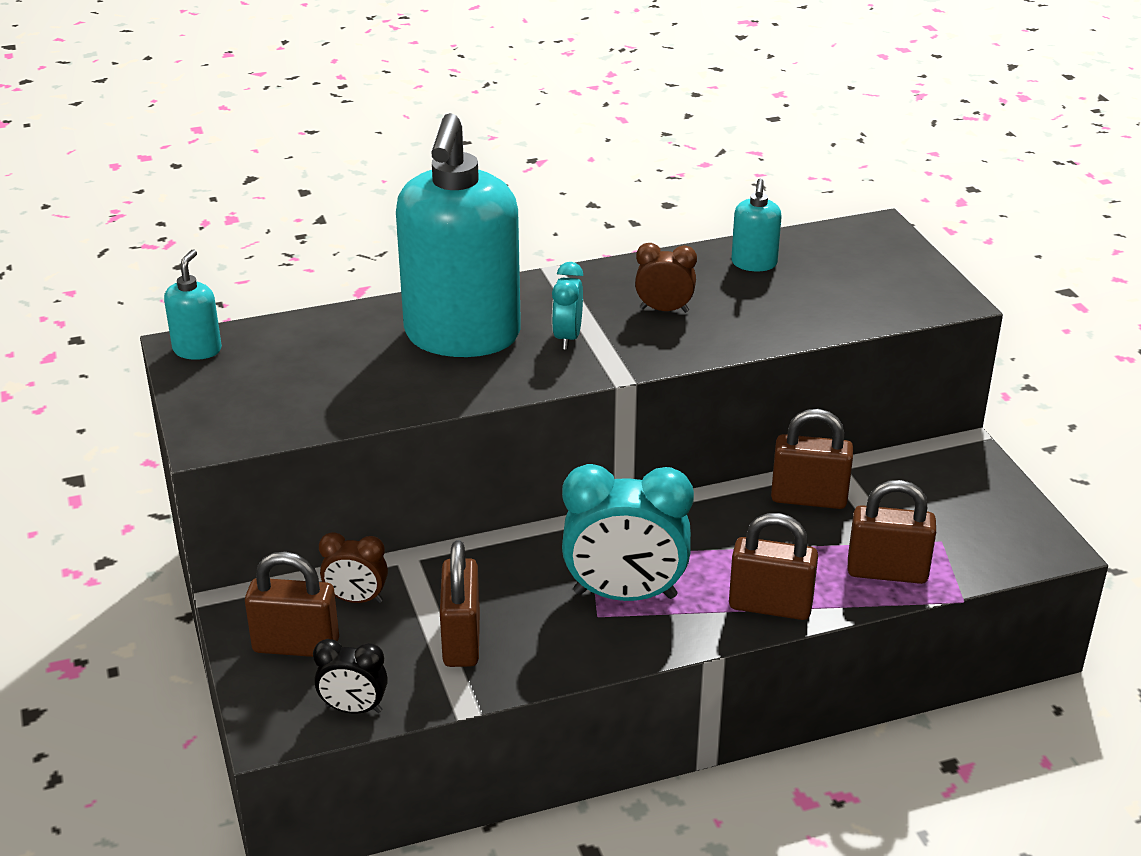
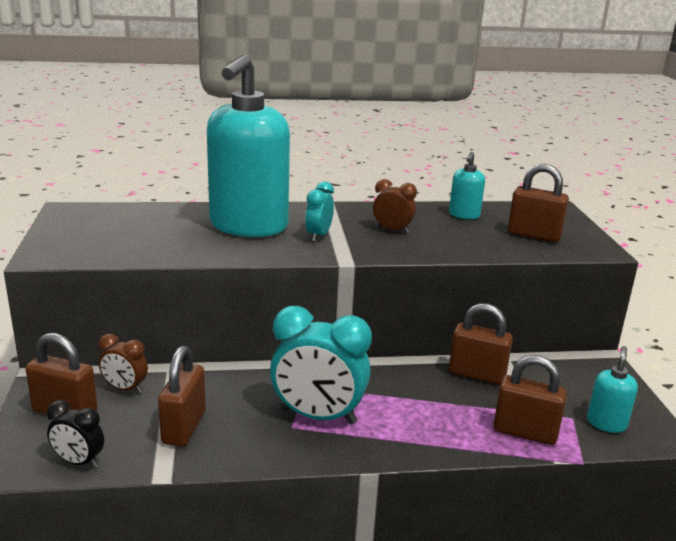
camera: 10 degrees right, 10 degrees down
turquoise soap dispenser [164,249,222,360] -> turquoise soap dispenser moved to [587,346,638,433]
brown padlock [729,513,818,620] -> brown padlock moved to [508,164,569,243]

